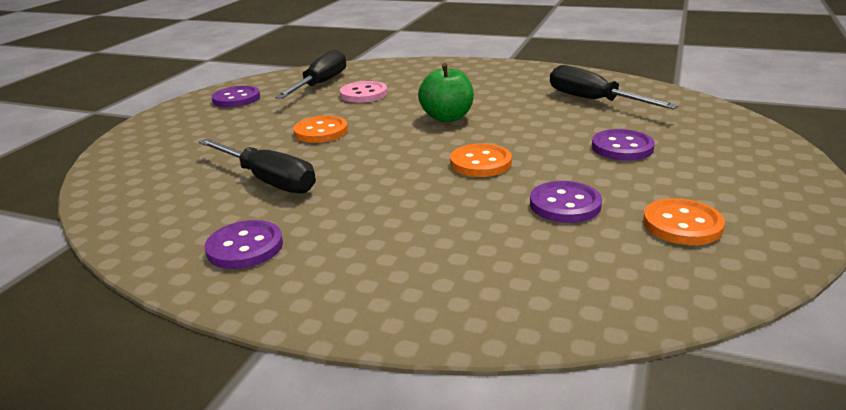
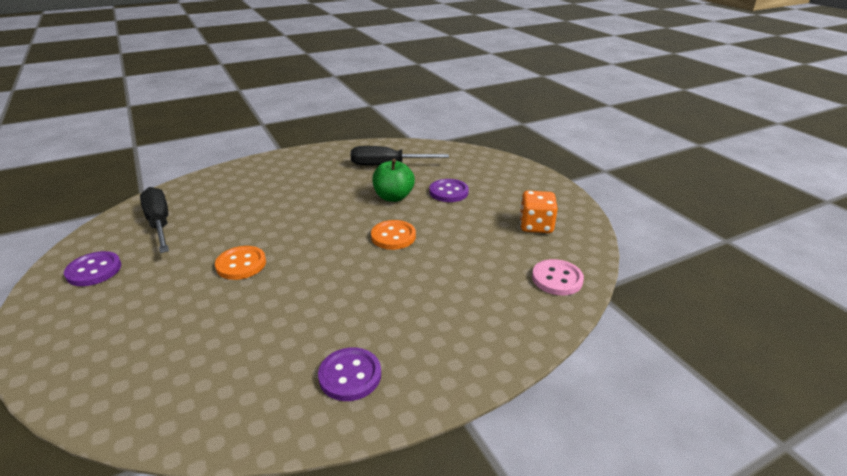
camera: 50 degrees left, 5 degrees up
black screwdriver [199,138,316,194] -> none
pink button [340,81,387,103] -> pink button moved to [532,259,584,295]
green apple [418,63,474,122] -> green apple moved to [372,159,415,202]
purple button [530,181,602,223] -> none
orange button [643,198,725,245] -> orange dice [520,191,558,233]

